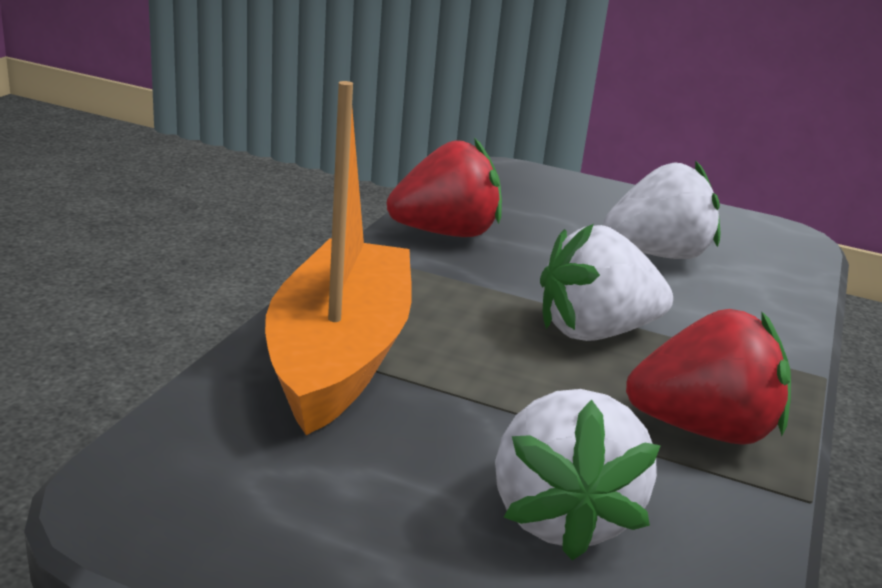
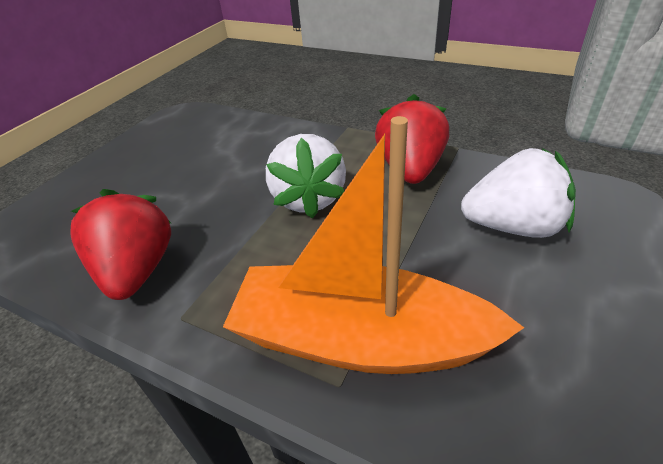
camera: 80 degrees left, 15 degrees up
white strawberry [603,161,720,259] -> none

